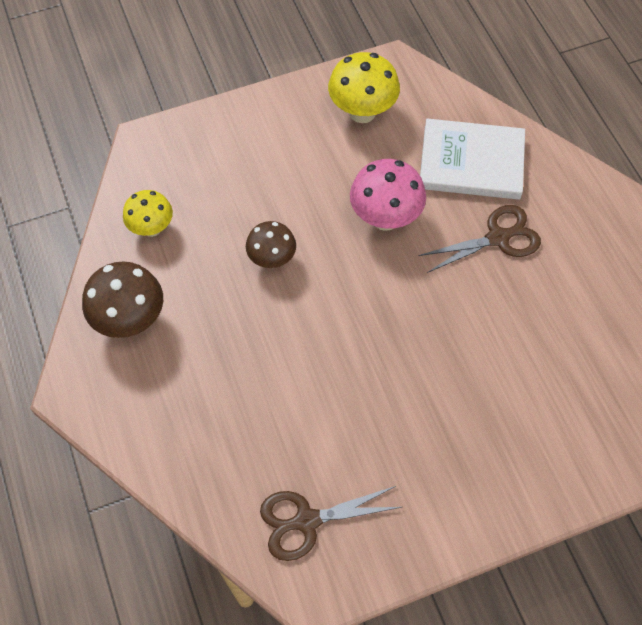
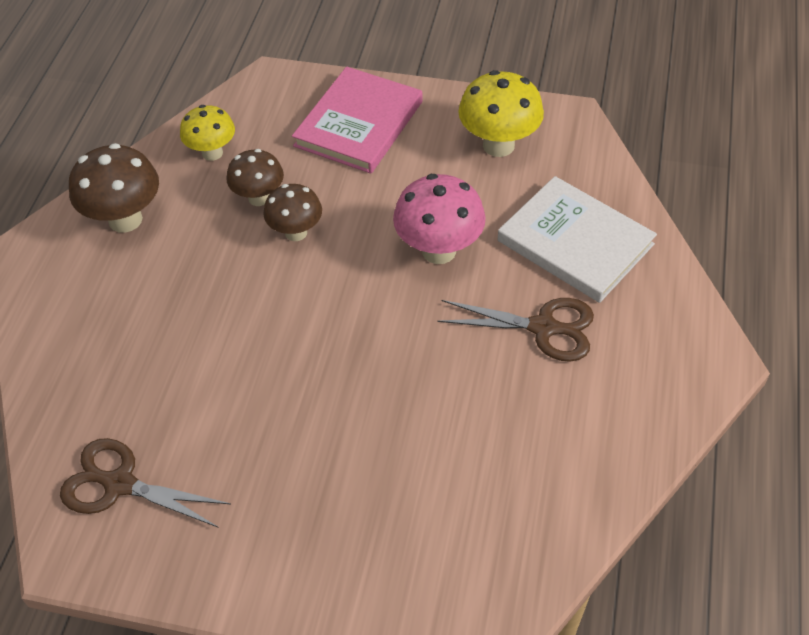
camera: 35 degrees right, 10 degrees down
none -> brown mushroom [227,149,284,206]
none -> pink book [292,66,423,174]

